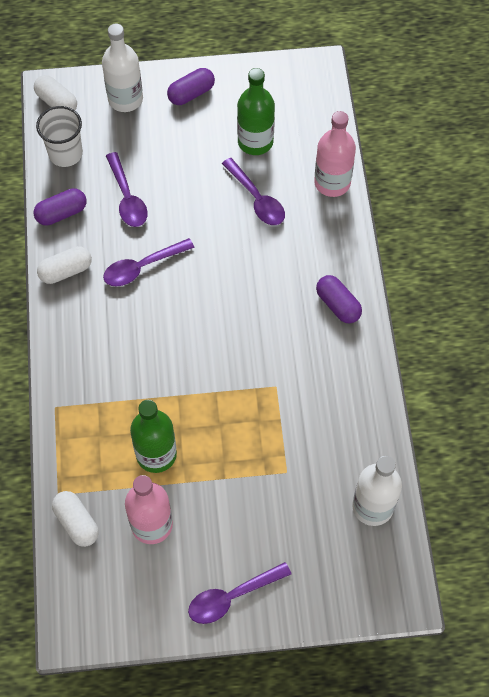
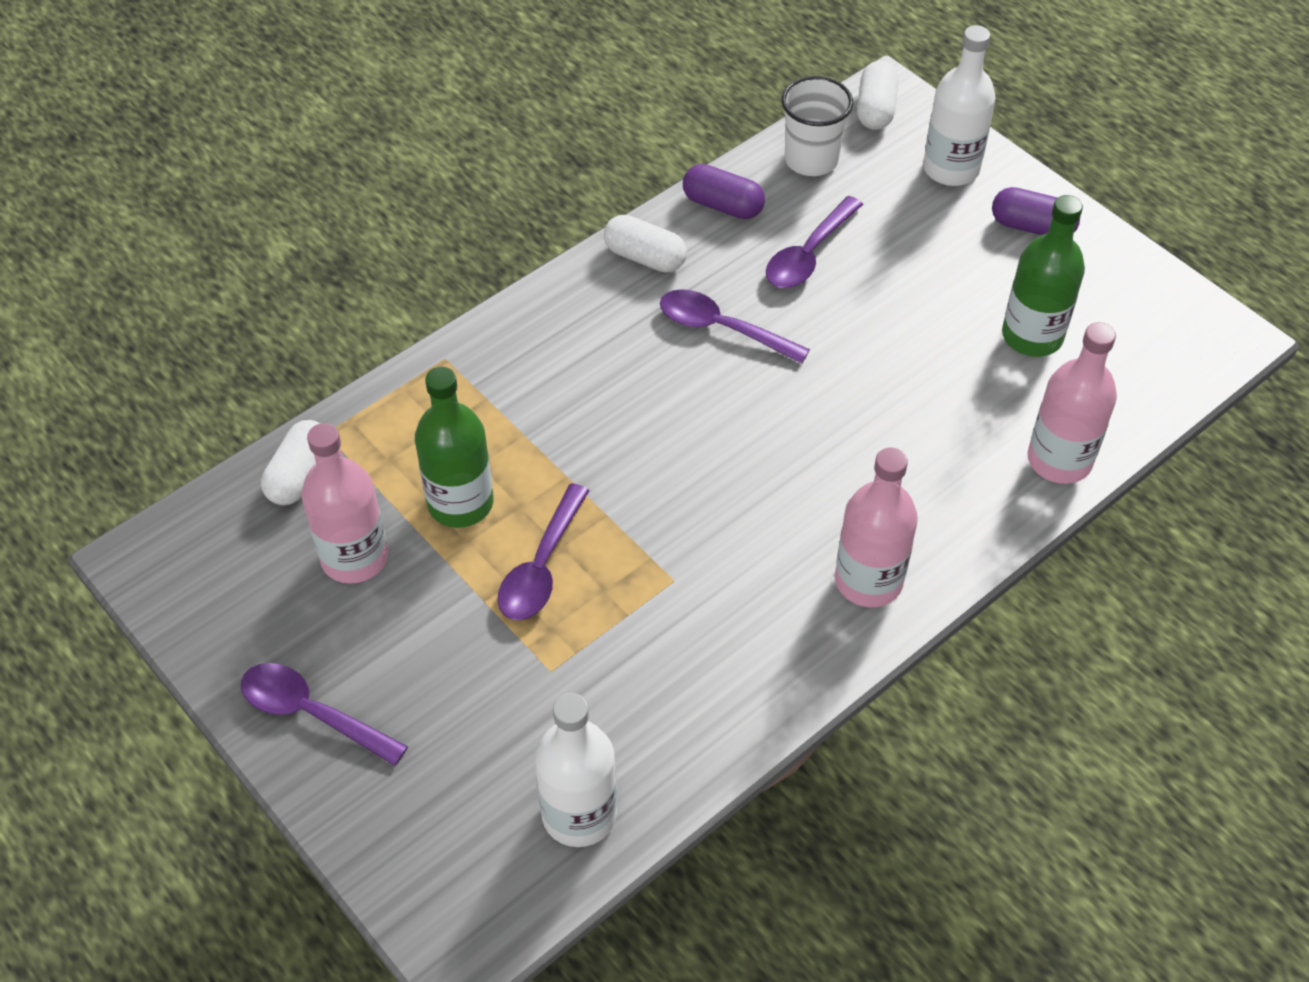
camera: 55 degrees right, 10 degrees down
purple spoon [222,158,285,225] -> purple spoon moved to [498,483,590,620]
purple capsule [316,275,362,323] -> pink bottle [835,447,918,607]

